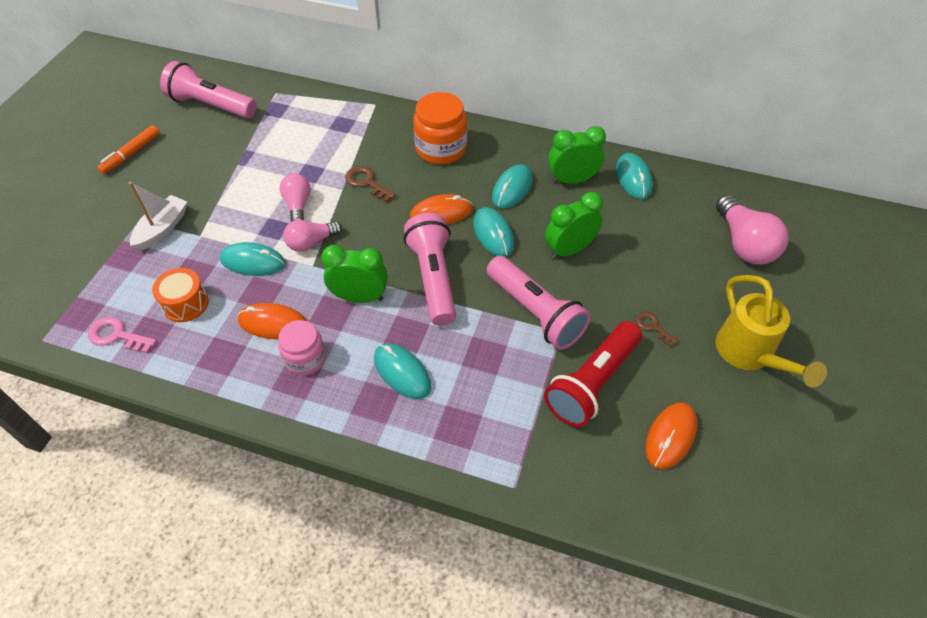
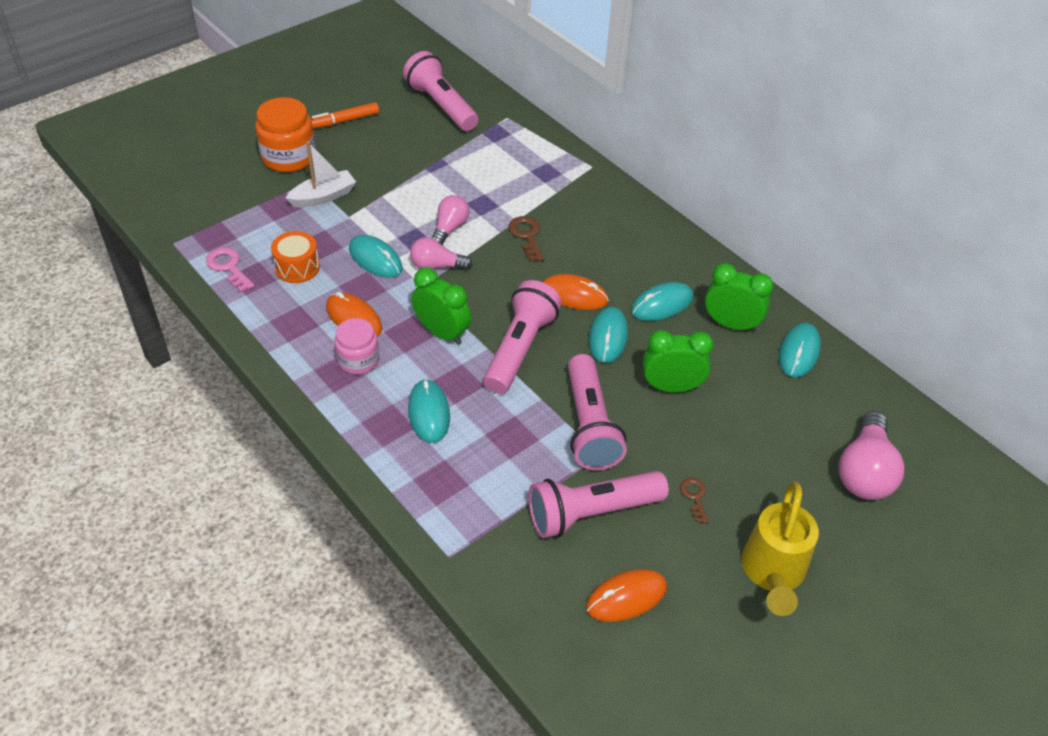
camera: 30 degrees right, 5 degrees down
orange jar [413,92,467,165] -> orange jar moved to [255,97,316,172]
red flashlight [544,321,642,427] -> pink flashlight [528,471,669,538]

